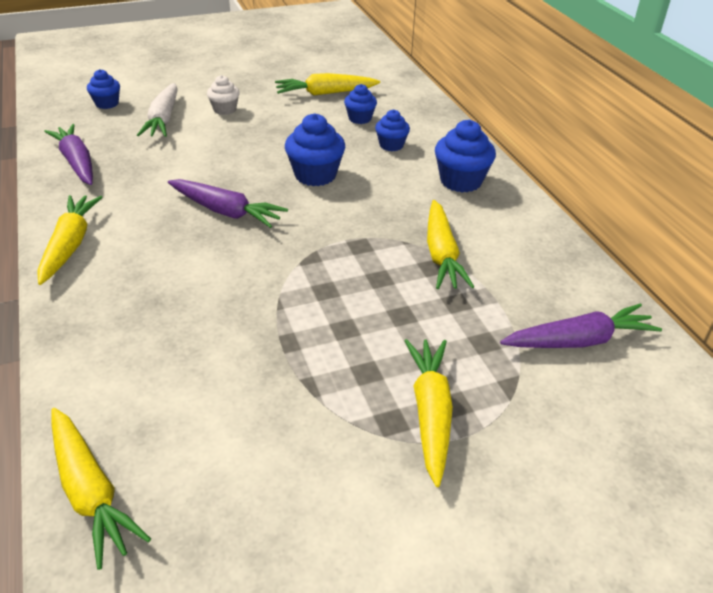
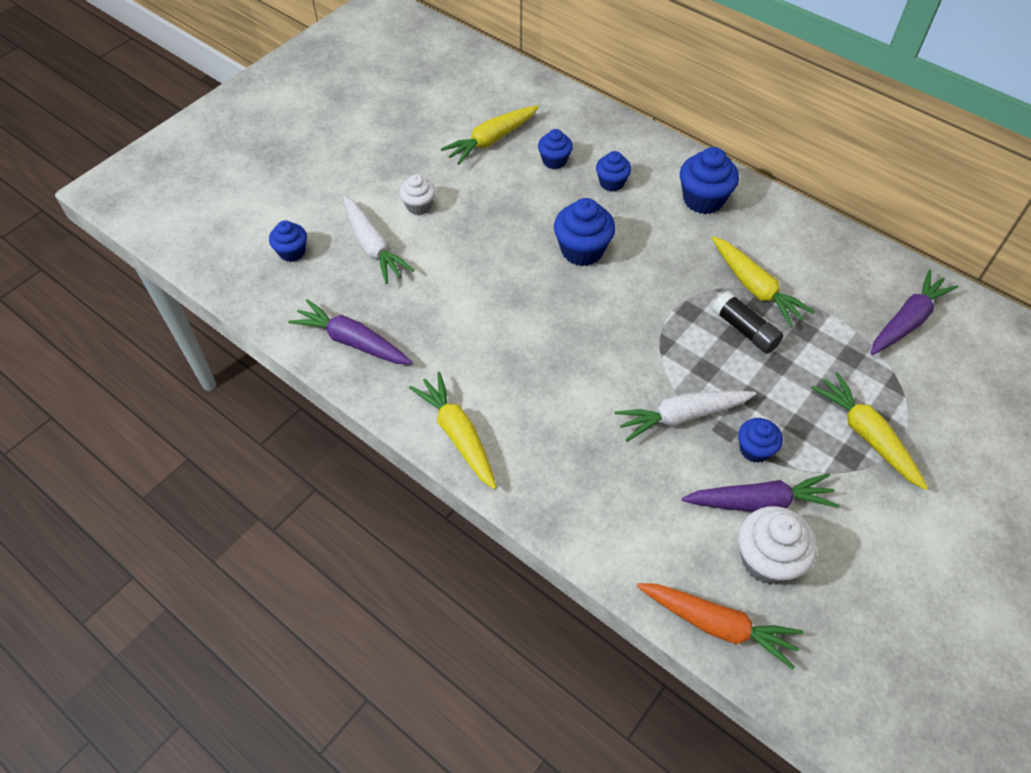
camera: 30 degrees left, 15 degrees up
yellow carrot [51,408,151,570] -> orange carrot [637,583,803,670]
purple carrot [168,179,288,228] -> purple carrot moved to [682,473,840,512]
none -> white carrot [615,391,756,442]
none -> black glue stick [712,291,784,354]
none -> blue cupcake [738,418,783,463]
none -> white cupcake [738,506,817,585]

